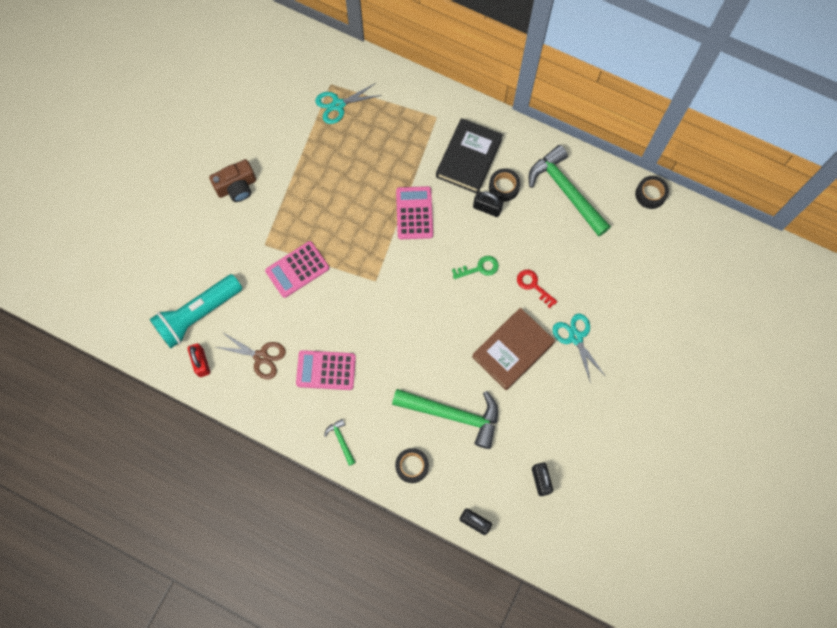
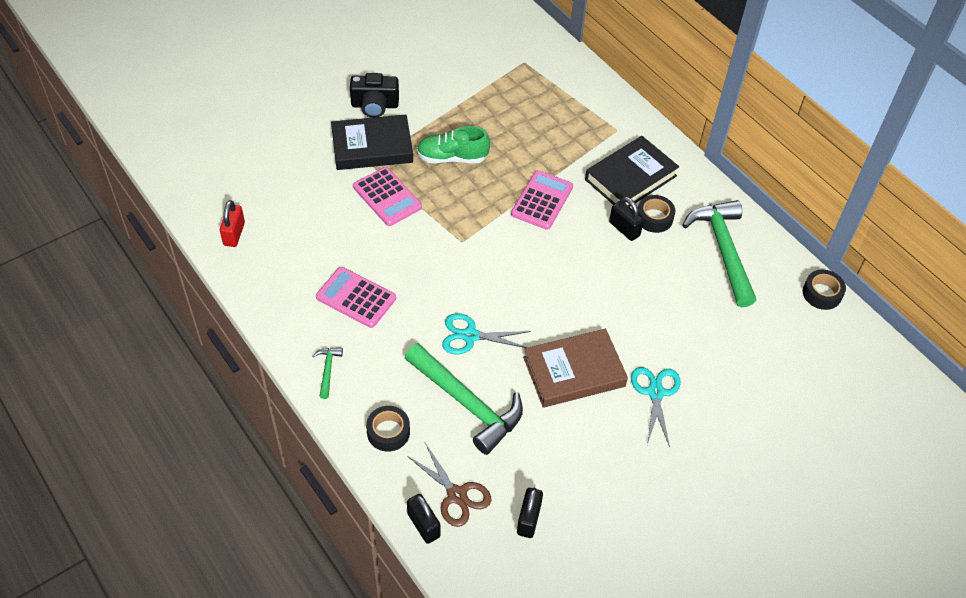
camera: 25 degrees right, 20 degrees down
turquoise flashlight [149,274,242,348] -> none
brown camera [209,159,256,202] -> black camera [350,73,399,118]
brown scissors [216,332,286,379] -> brown scissors moved to [407,443,491,527]
pink calculator [265,241,329,298] -> pink calculator turned 120 degrees counterclockwise [353,167,422,226]
turquoise scissors [315,83,382,124] -> turquoise scissors moved to [442,313,531,355]
green key [452,256,499,279] -> none
red key [517,270,557,308] -> none
none -> black book [331,115,413,170]
none -> green shoe [417,126,490,163]

